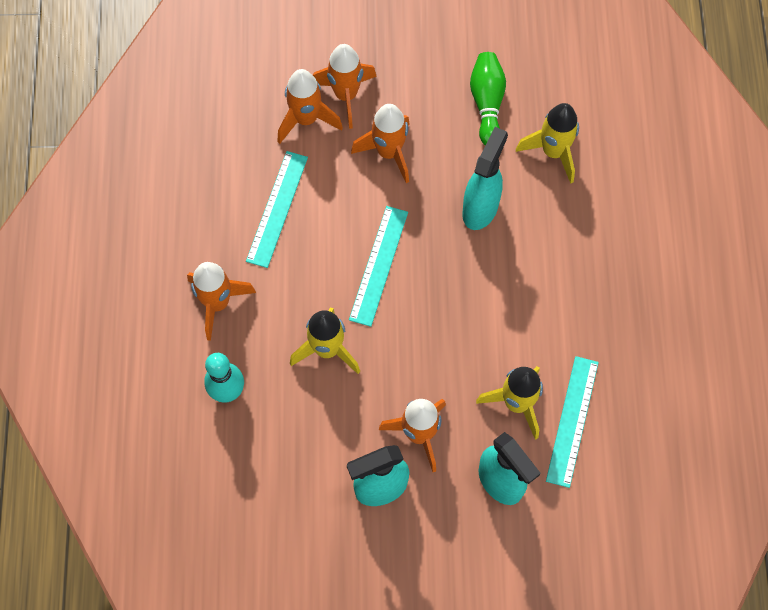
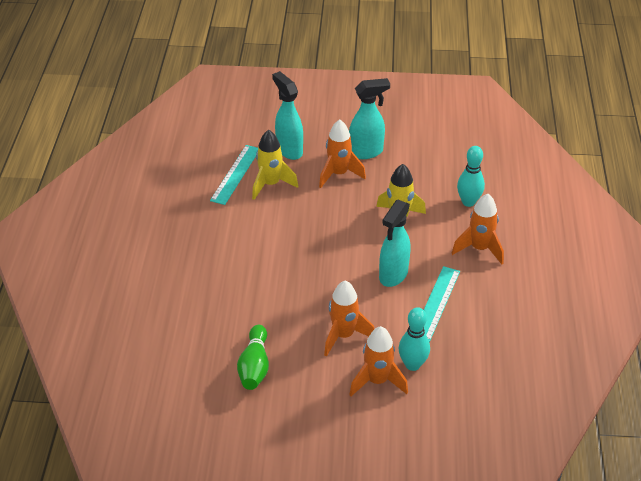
camera: 175 degrees left, 25 degrees down
orange rocket [277,69,343,144] -> turquoise bowling pin [399,307,430,371]
turquoise ruler [349,206,408,327] -> none
turquoise spray bottle [462,127,508,230] -> turquoise spray bottle moved to [379,199,411,287]
yellow rocket [516,103,579,184] -> none

